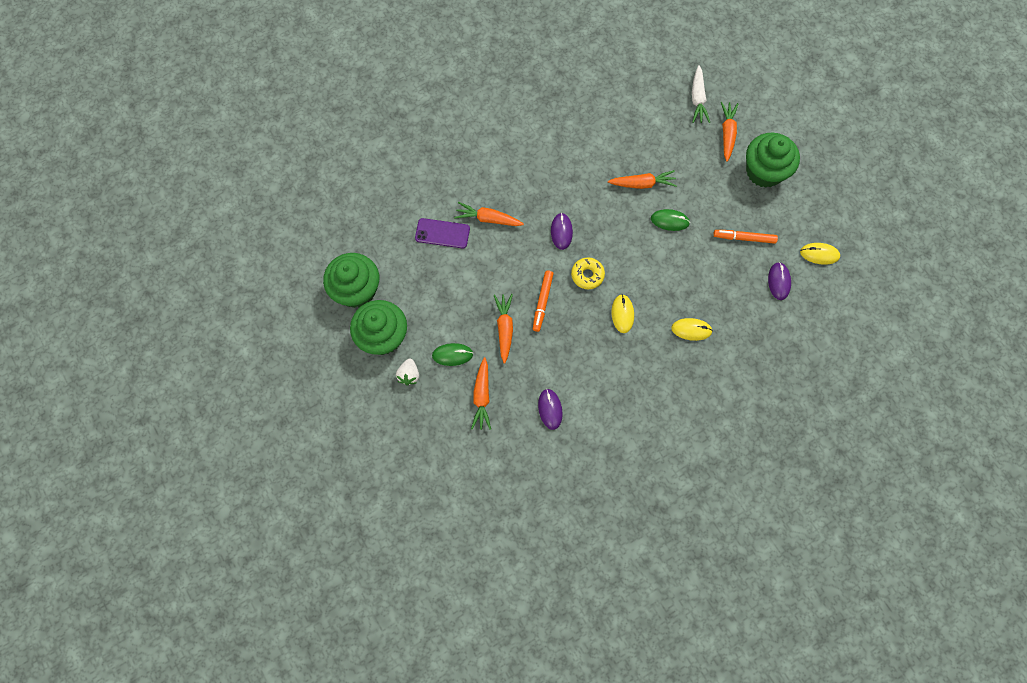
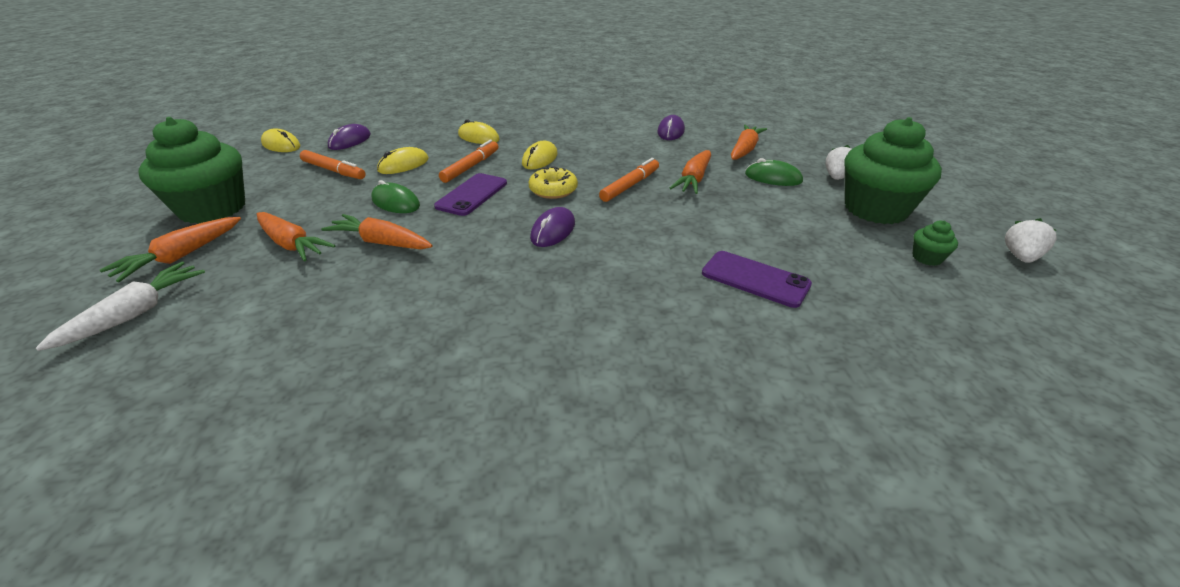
camera: 155 degrees left, 35 degrees down
green cupcake [323,253,379,308] -> green cupcake [912,221,958,266], size x0.40
orange carrot [454,202,524,226] -> orange carrot moved to [257,212,336,262]
none -> yellow mouse [377,147,429,174]
none -> purple phone [434,173,507,216]
none -> orange marker [439,140,499,183]
none -> white strawberry [1005,218,1057,263]

